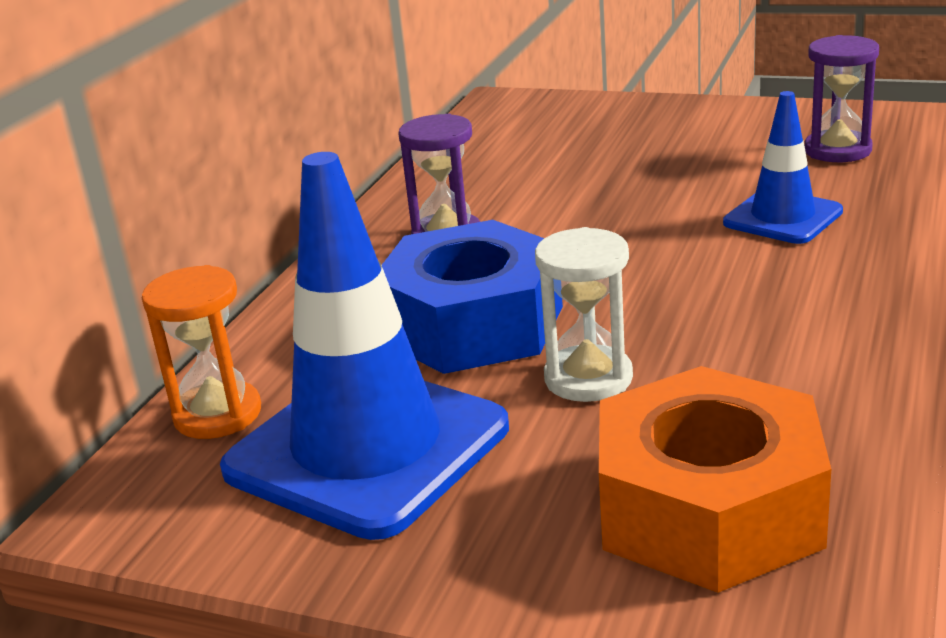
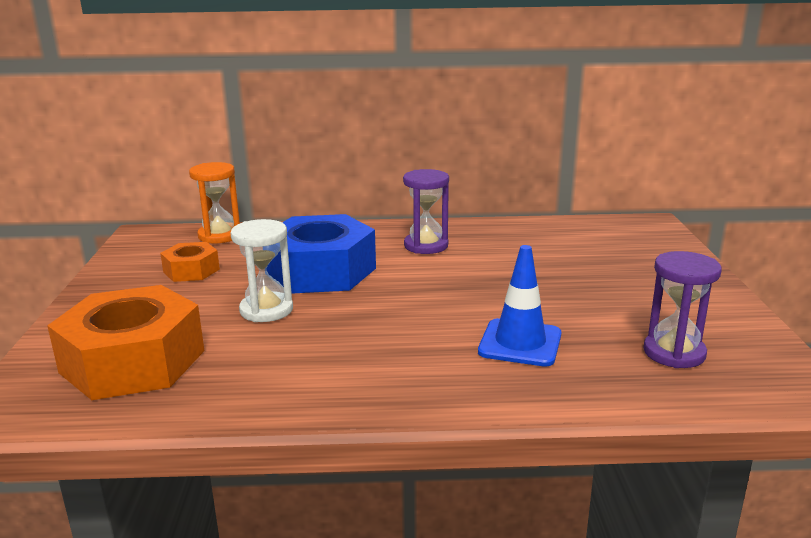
camera: 65 degrees right, 5 degrees down
blue traffic cone [220,152,509,540] -> orange nut [160,242,220,282]

